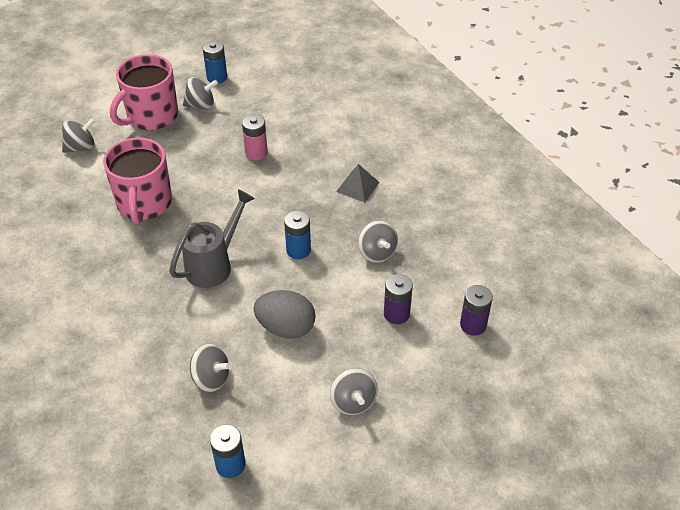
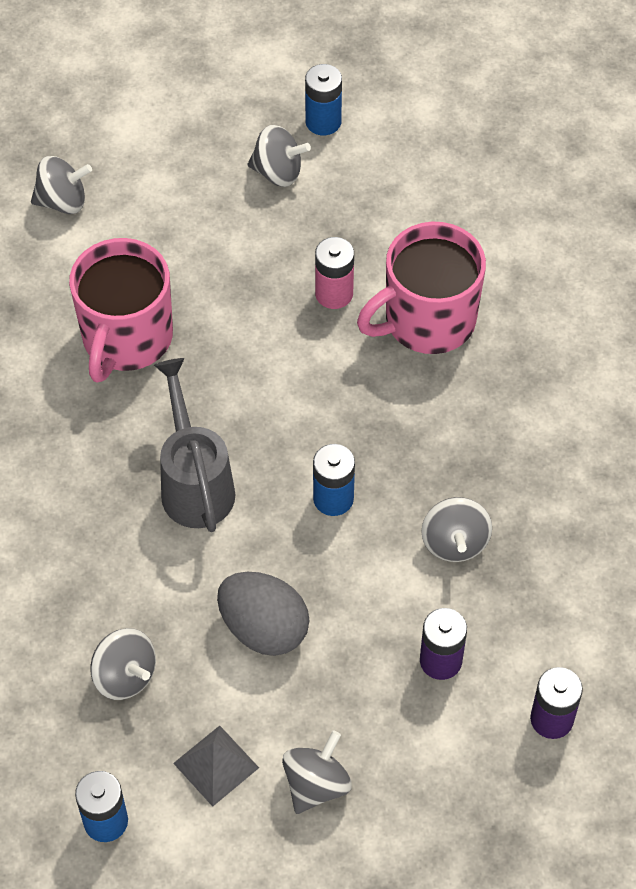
camera: 20 degrees right, 10 degrees up
pink mug [110,54,178,130] -> pink mug moved to [357,222,486,354]
grey watering can [169,189,255,288] -> grey watering can turned 75 degrees counterclockwise [154,358,235,532]
grey spinning top [330,368,378,415] -> grey spinning top turned 150 degrees counterclockwise [282,731,352,814]
grey pyramid [336,164,380,203] -> grey pyramid moved to [173,726,259,807]

